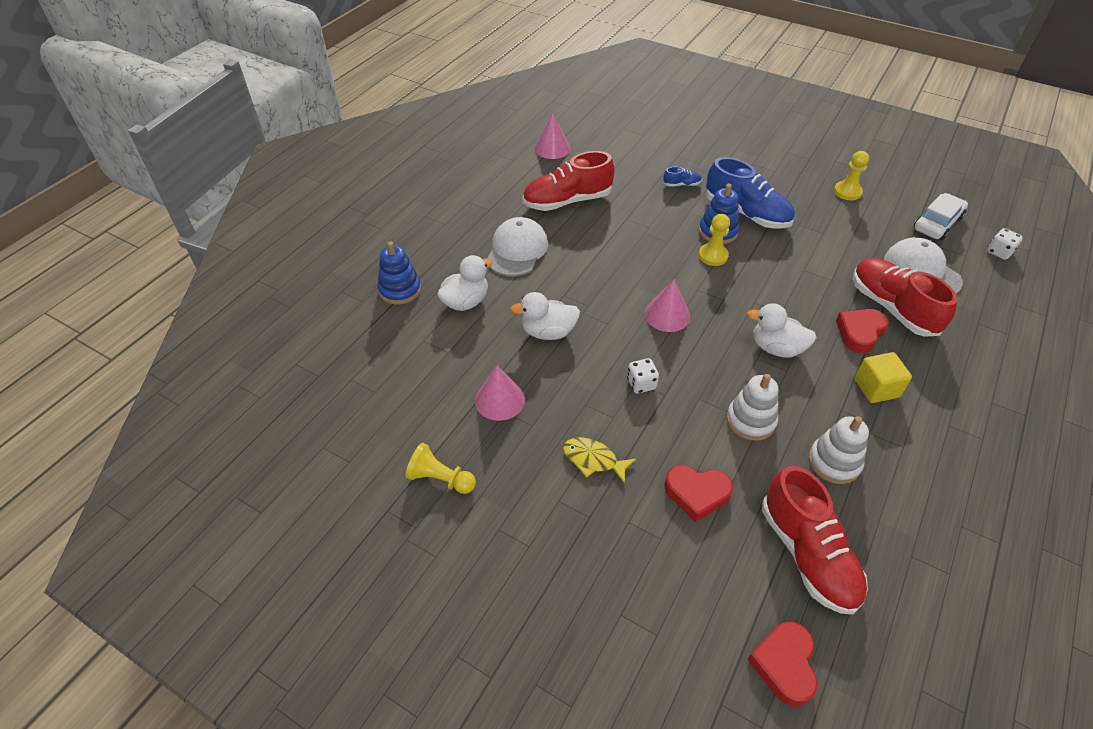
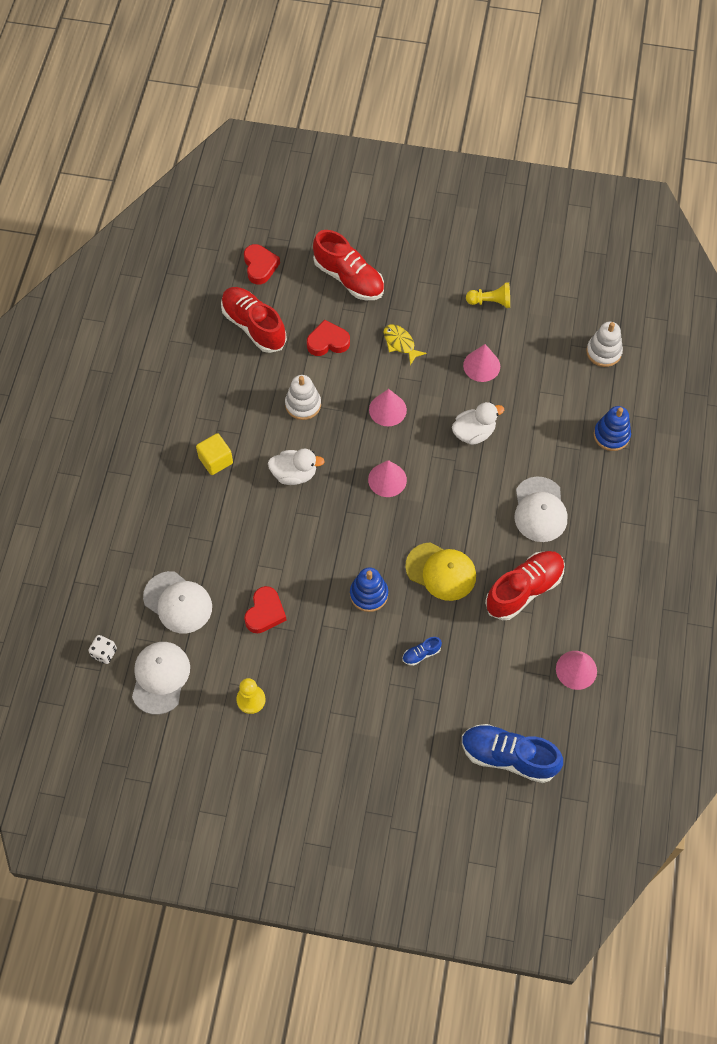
camera: 160 degrees right, 15 degrees up
white duck [437,255,492,311] -> none
yellow fish [563,437,636,484] -> yellow fish turned 135 degrees counterclockwise [383,325,426,365]
white dice [627,358,659,394] -> pink cone [369,389,407,426]
yellow pawn [698,214,730,266] -> none
blue shoe [706,157,795,229] -> blue shoe moved to [462,724,563,783]
white stacking toy [808,416,869,484] -> white stacking toy moved to [586,322,623,367]
red heart [836,309,889,353] -> red heart moved to [244,586,286,633]
red shoe [853,258,957,336] -> red shoe moved to [313,230,384,300]
white car [914,193,968,240] -> white cap [132,642,190,715]
none -> yellow cap [405,542,476,601]

